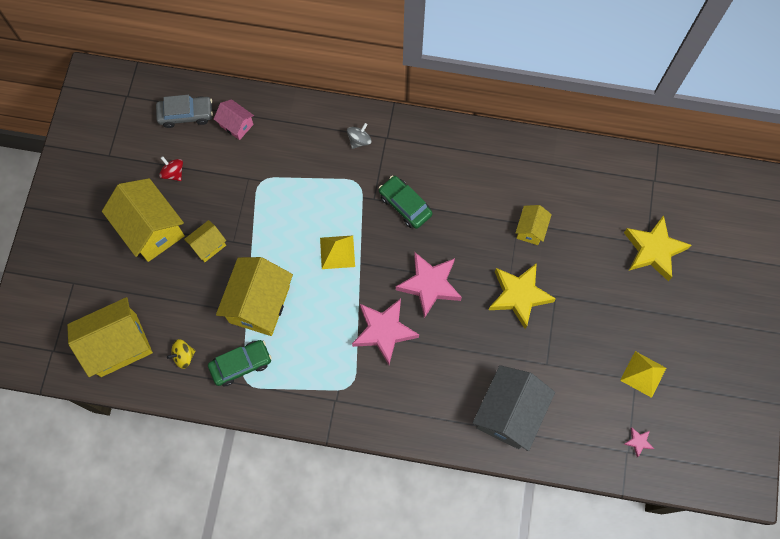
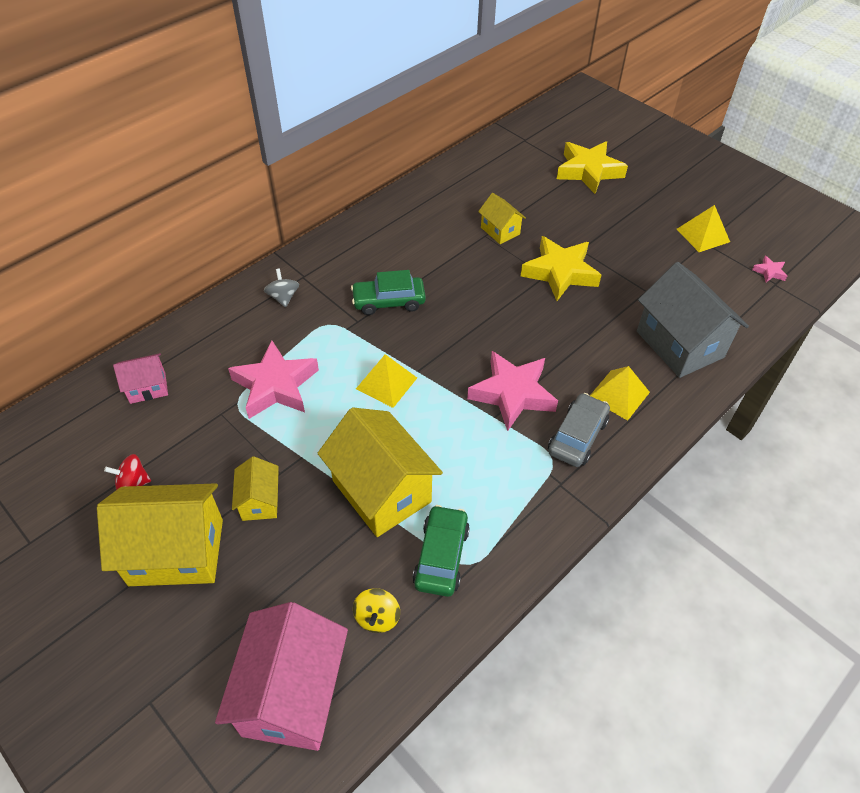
camera: 55 degrees left, 20 degrees down
yellow house [67,297,153,377] -> pink house [215,602,348,751]
grey car [156,95,213,128] -> grey car moved to [548,393,610,467]
pink star [396,252,462,318] -> pink star moved to [228,340,319,419]
none -> yellow pyramid [590,366,650,421]

